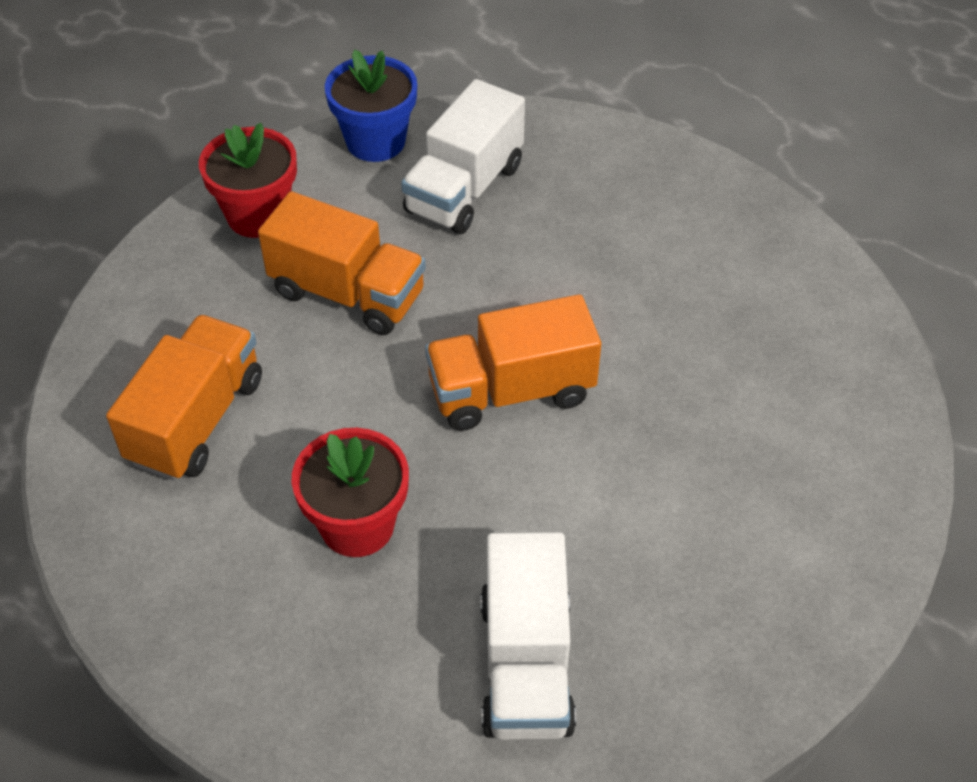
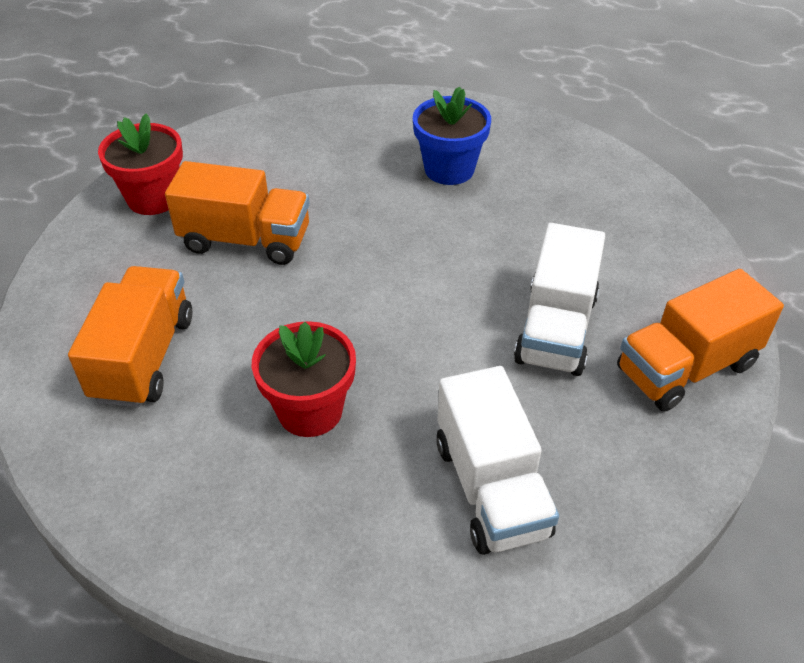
camera: 15 degrees left, 5 degrees down
blue flower pot [325,49,417,162] -> blue flower pot moved to [413,86,491,185]
white truck [401,79,525,234] -> white truck moved to [514,223,605,376]
orange truck [425,294,601,431] -> orange truck moved to [617,269,784,411]

